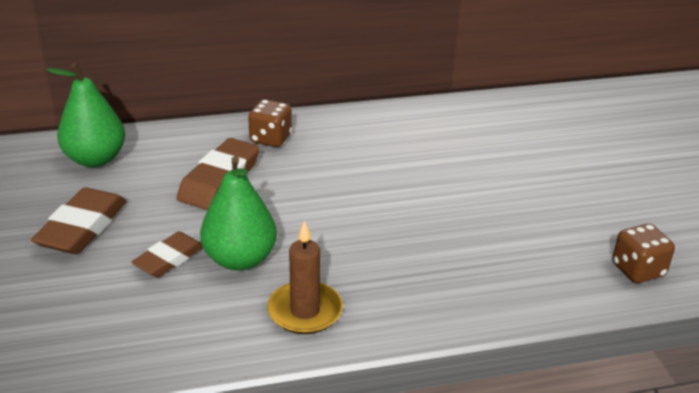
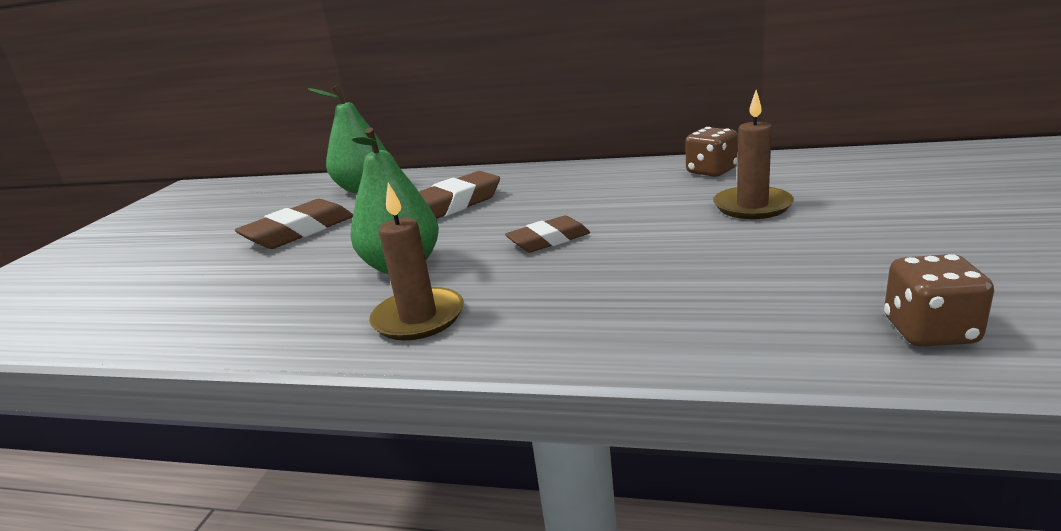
camera: 30 degrees right, 10 degrees down
brown eraser [131,232,203,278] -> brown eraser moved to [505,215,590,252]
brown dice [248,100,292,147] -> brown dice moved to [685,127,738,177]
none -> brown candle [713,90,794,219]

